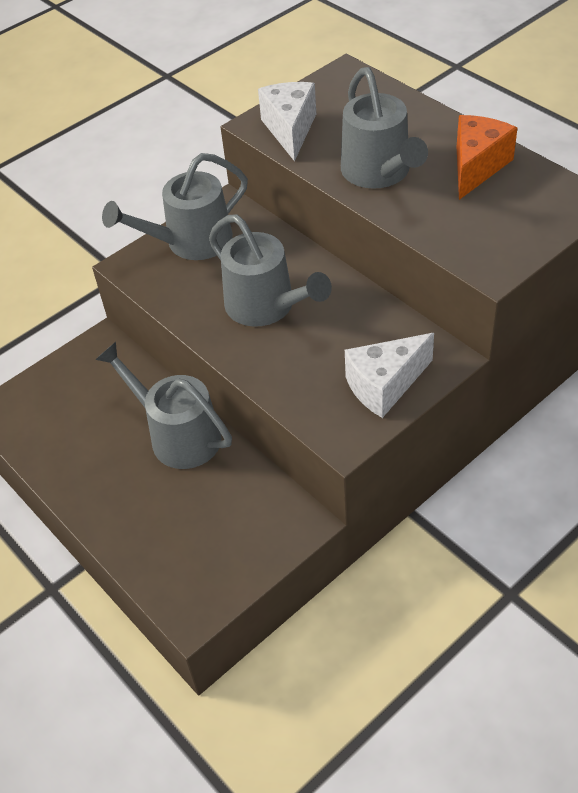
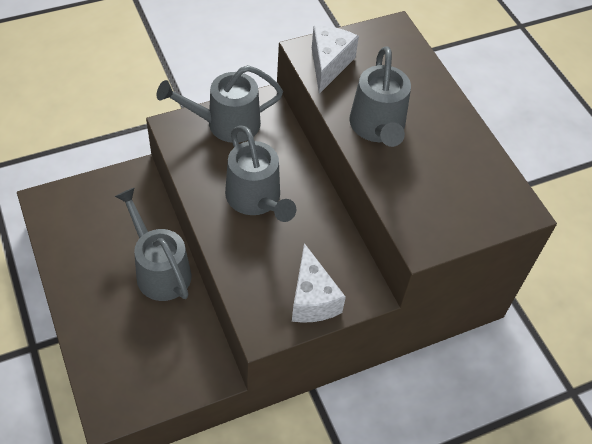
camera: 10 degrees right, 5 degrees up
white cheese [345,333,434,418] -> white cheese turned 90 degrees counterclockwise [292,243,346,323]
orange cheese [457,115,517,200] -> none

